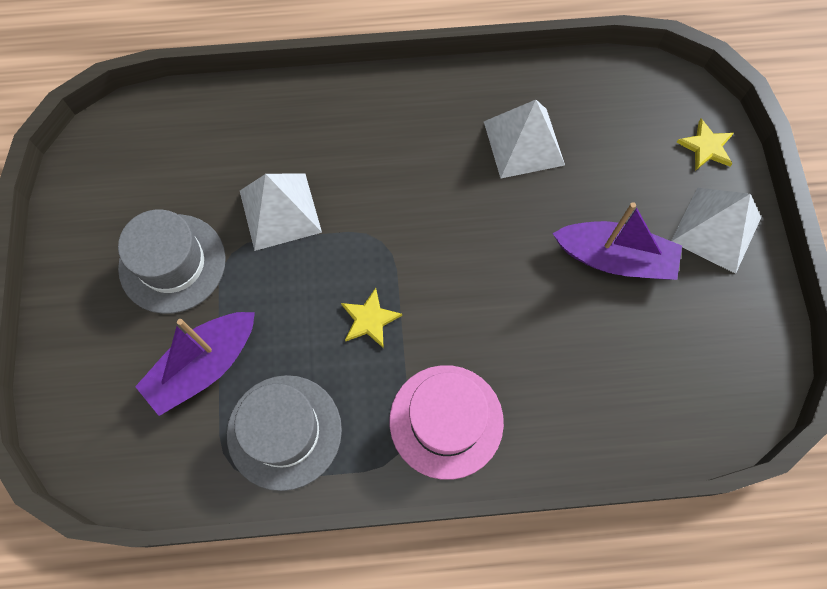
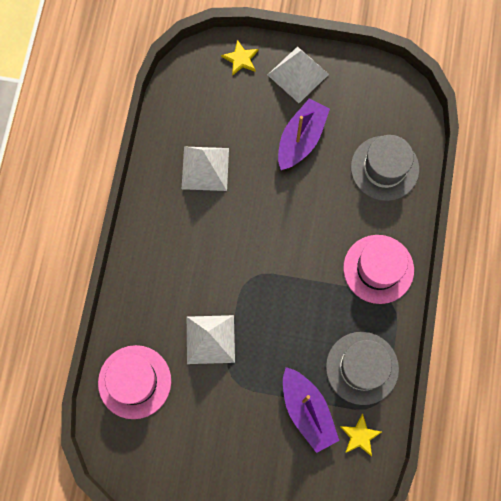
camera: 75 degrees left, 5 degrees up
grey hat [118,209,226,314] -> grey hat moved to [351,135,419,201]
yellow star [341,288,402,348] -> yellow star moved to [340,414,382,456]
none -> pink hat [98,345,171,419]

